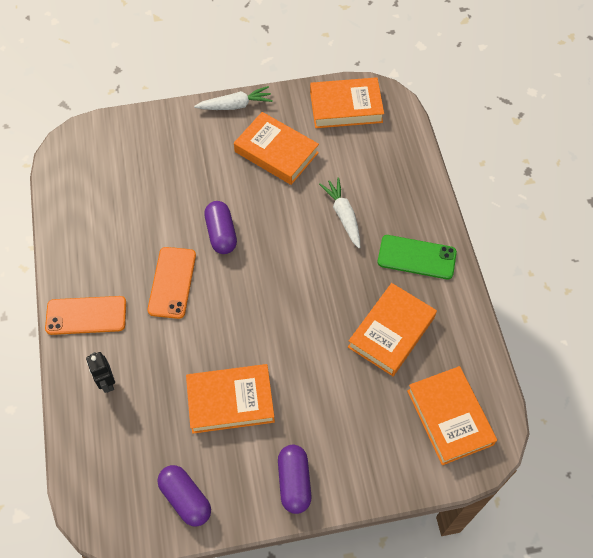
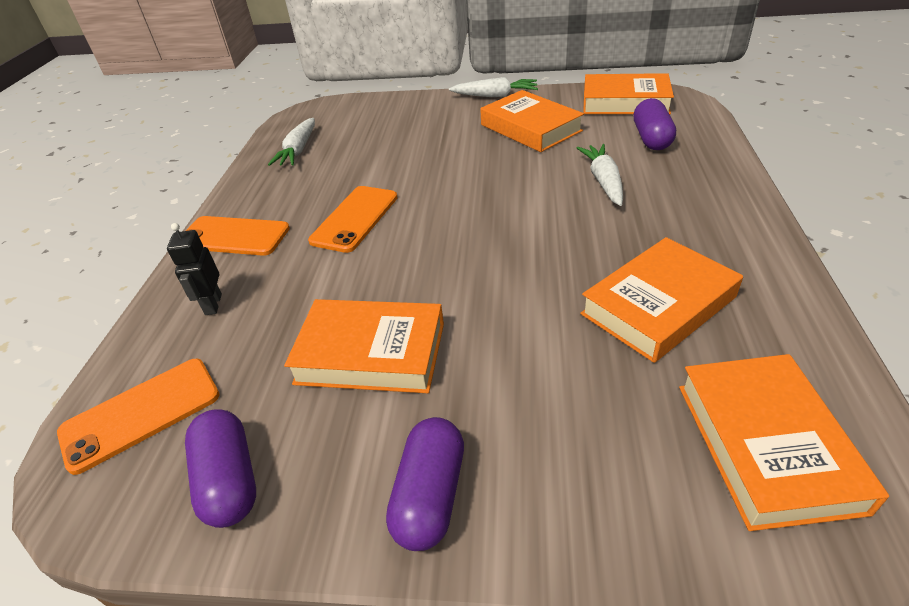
camera: 20 degrees right, 20 degrees down
purple capsule [204,201,237,254] -> purple capsule moved to [634,98,676,150]
green phone [378,235,457,279] -> none
none -> orange phone [57,359,220,475]
none -> white carrot [268,118,315,166]

